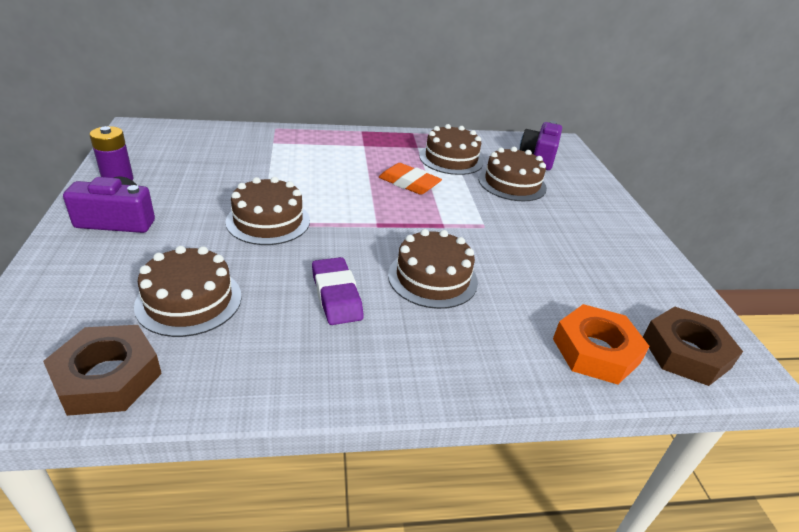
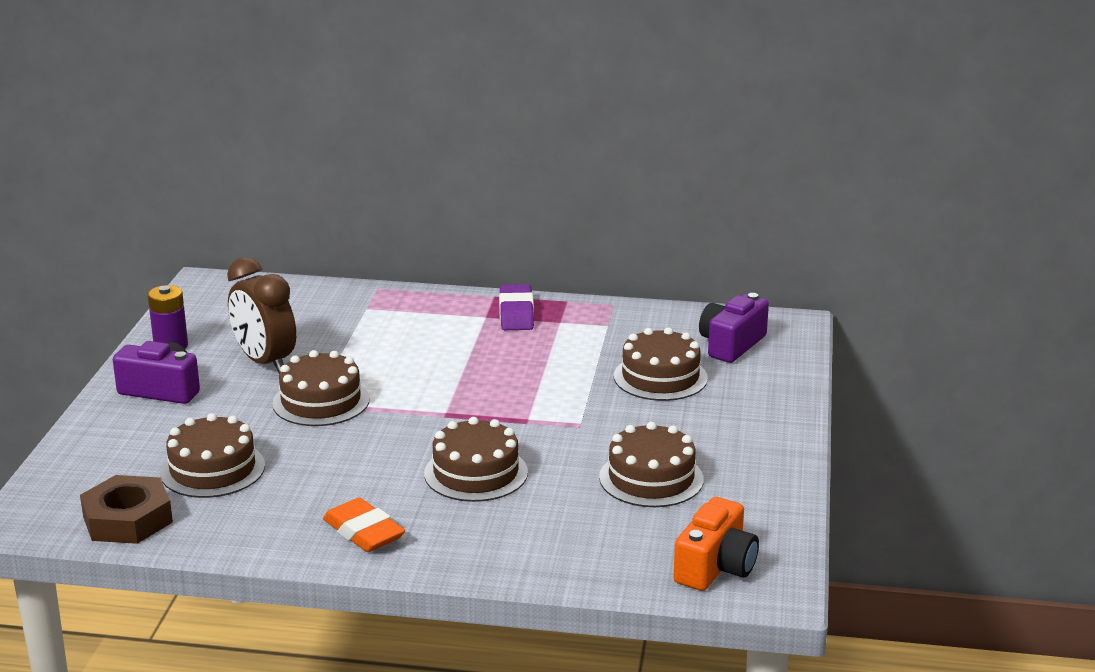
camera: 20 degrees right, 10 degrees down
purple eraser [312,257,364,325] -> purple eraser moved to [499,284,534,330]
orange eraser [379,163,442,195] -> orange eraser moved to [323,498,405,552]
brown cake [419,124,484,175] -> brown cake moved to [599,422,704,507]
orange nut [553,304,650,385] -> none
brown nut [643,307,743,386] -> orange camera [673,497,759,591]
none -> brown clock [227,257,296,373]

